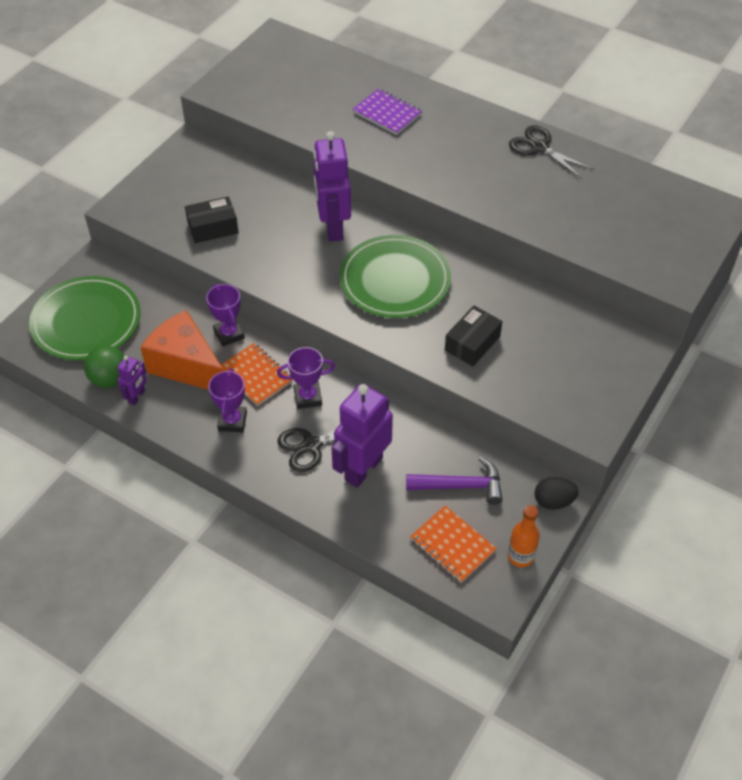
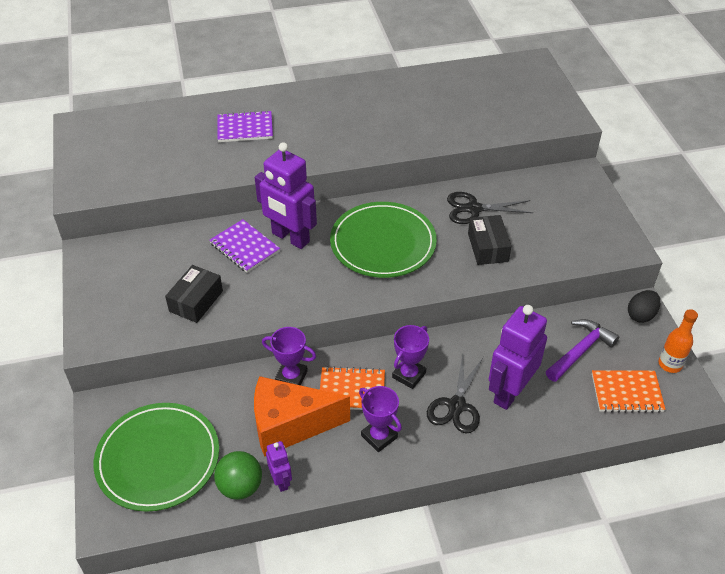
camera: 45 degrees left, 5 degrees down
purple robot [332,384,393,488] -> purple robot turned 45 degrees clockwise [489,305,547,410]
black scissors [509,125,594,179] -> black scissors moved to [447,192,533,224]
none -> purple notebook [210,219,280,273]

